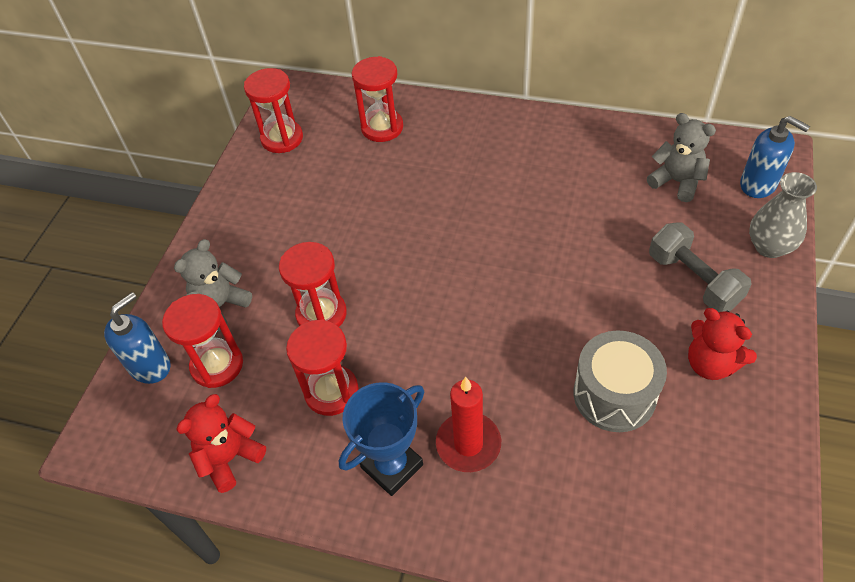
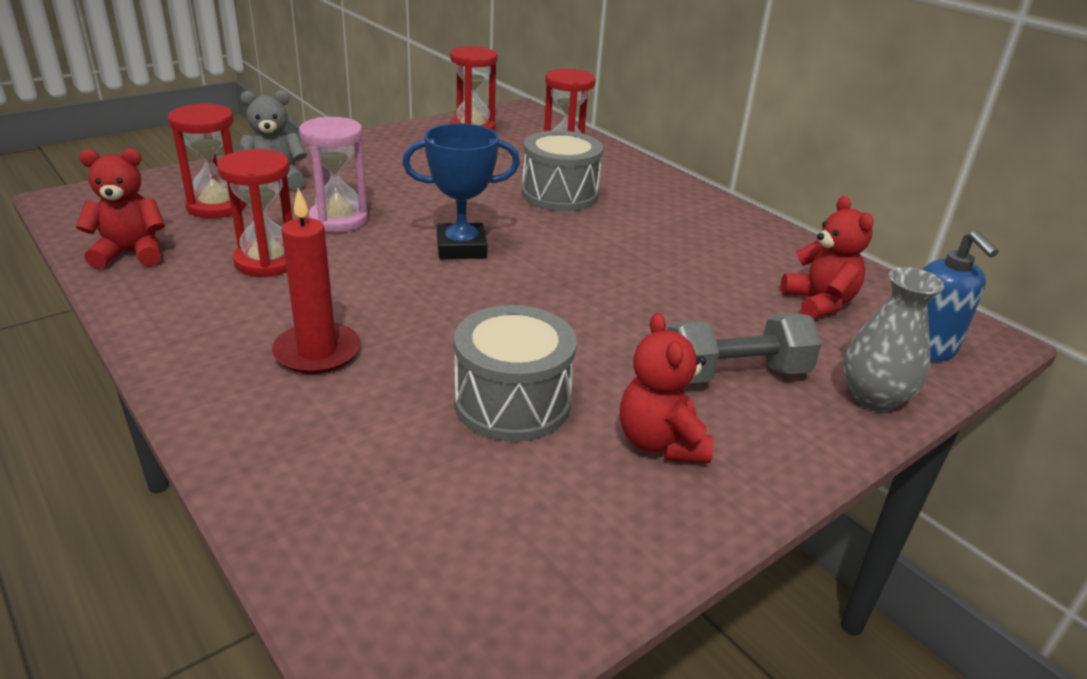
camera: 30 degrees right, 20 degrees down
blue soap dispenser [104,292,171,384] -> none
red hourglass [279,242,347,327] -> pink hourglass [299,117,368,232]
blue trophy [339,382,424,496] -> blue trophy moved to [402,123,520,259]
grey teddy bear [647,113,716,202] -> red teddy bear [781,196,874,319]
grey dumbbell [649,222,752,312] -> grey dumbbell turned 75 degrees clockwise [667,313,822,384]
none -> grey drum [522,130,603,211]

